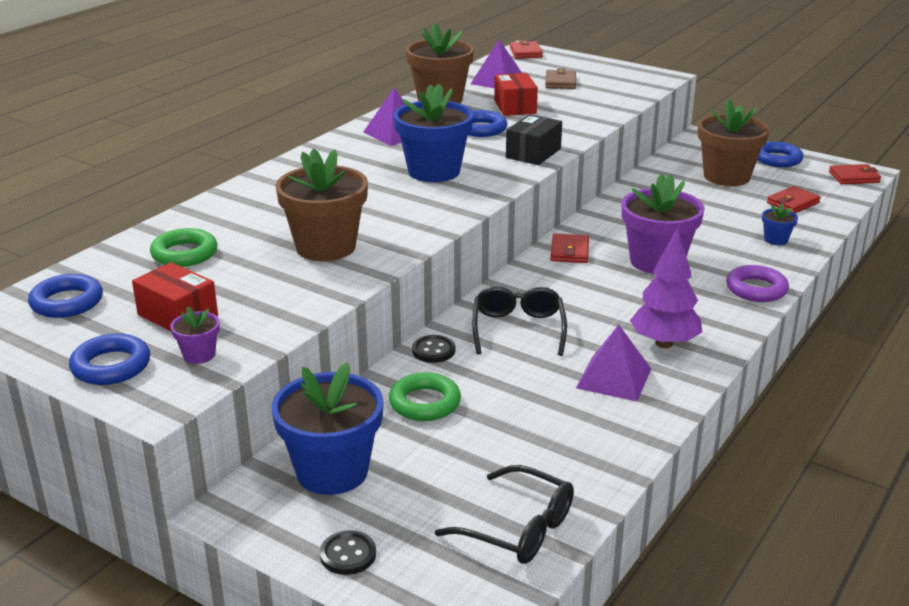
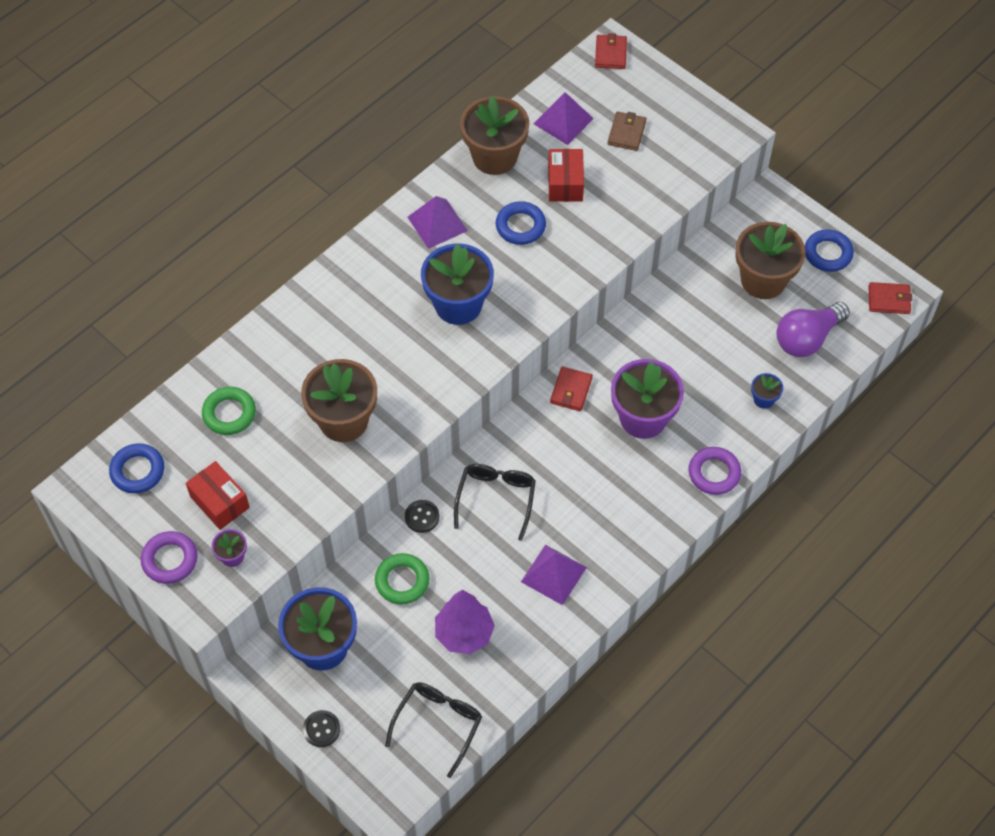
camera: 10 degrees right, 30 degrees up
blue ring [69,334,150,385] -> purple ring [141,531,198,584]
black glasses [435,465,574,564] -> black glasses turned 105 degrees counterclockwise [385,682,482,778]
black box [506,114,562,165] -> none
purple tree [630,228,702,348] -> purple tree moved to [435,590,495,654]
red wallet [767,186,821,213] -> purple light bulb [776,302,850,357]

